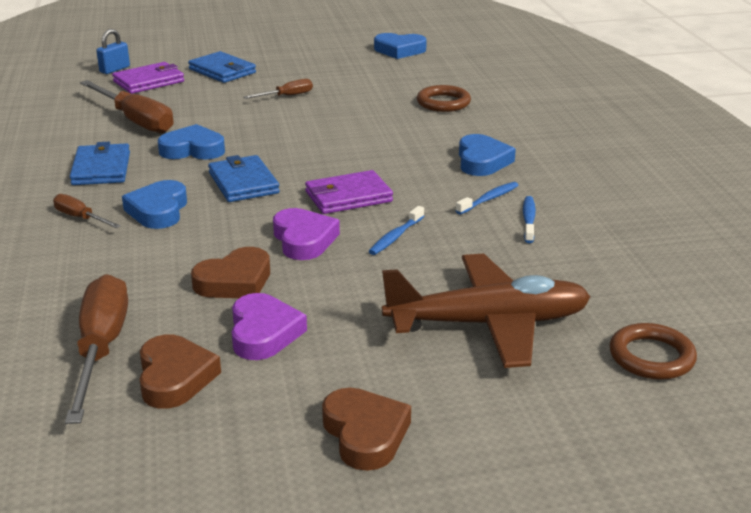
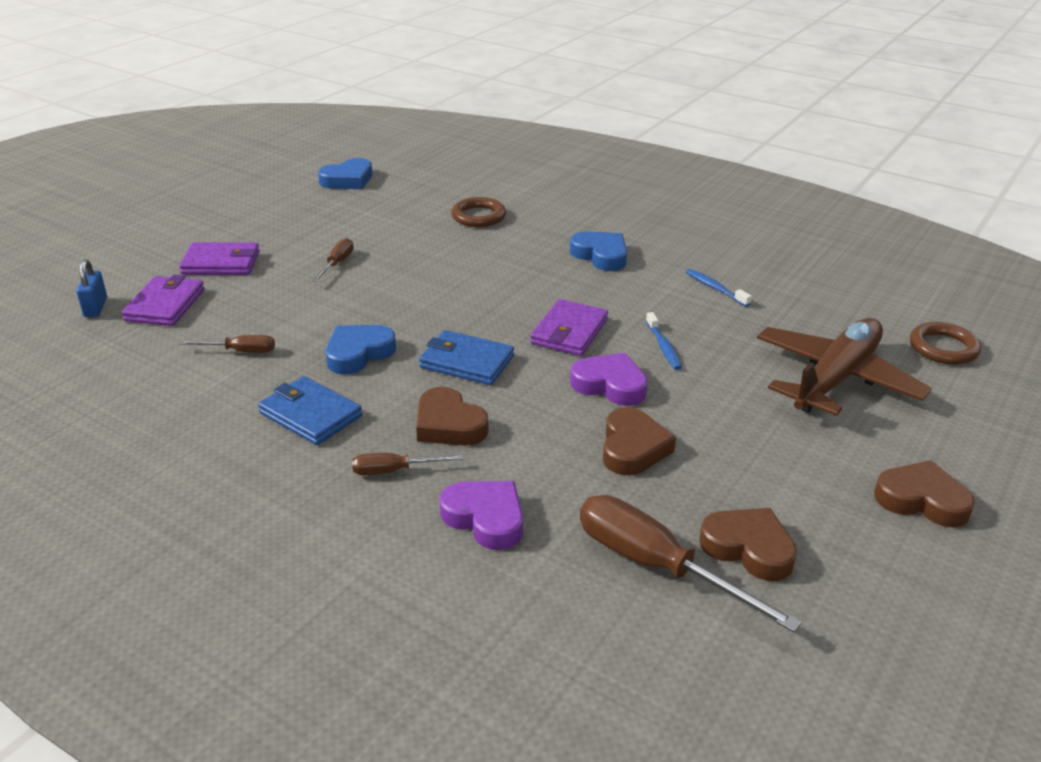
camera: 45 degrees left, 5 degrees up
brown screwdriver [80,80,174,133] -> brown screwdriver [179,335,275,353], size x0.51
blue heart [122,180,187,229] -> brown heart [416,387,488,446]
blue wallet [188,51,256,83] -> purple wallet [179,242,260,275]
purple heart [232,293,307,360] -> purple heart moved to [439,481,523,550]
blue toothbrush [456,182,519,215] -> none

